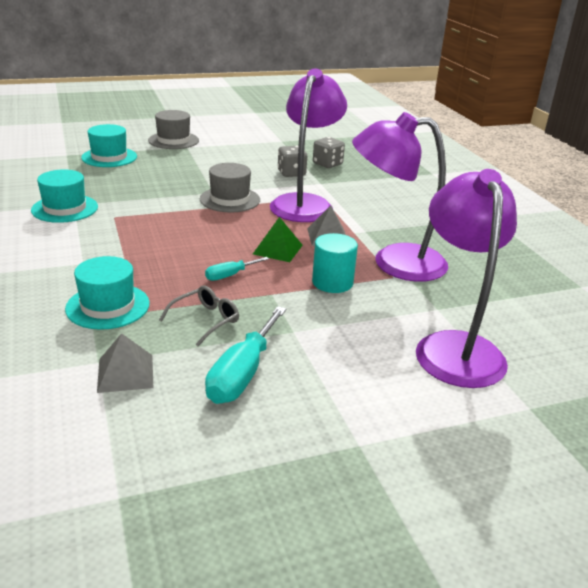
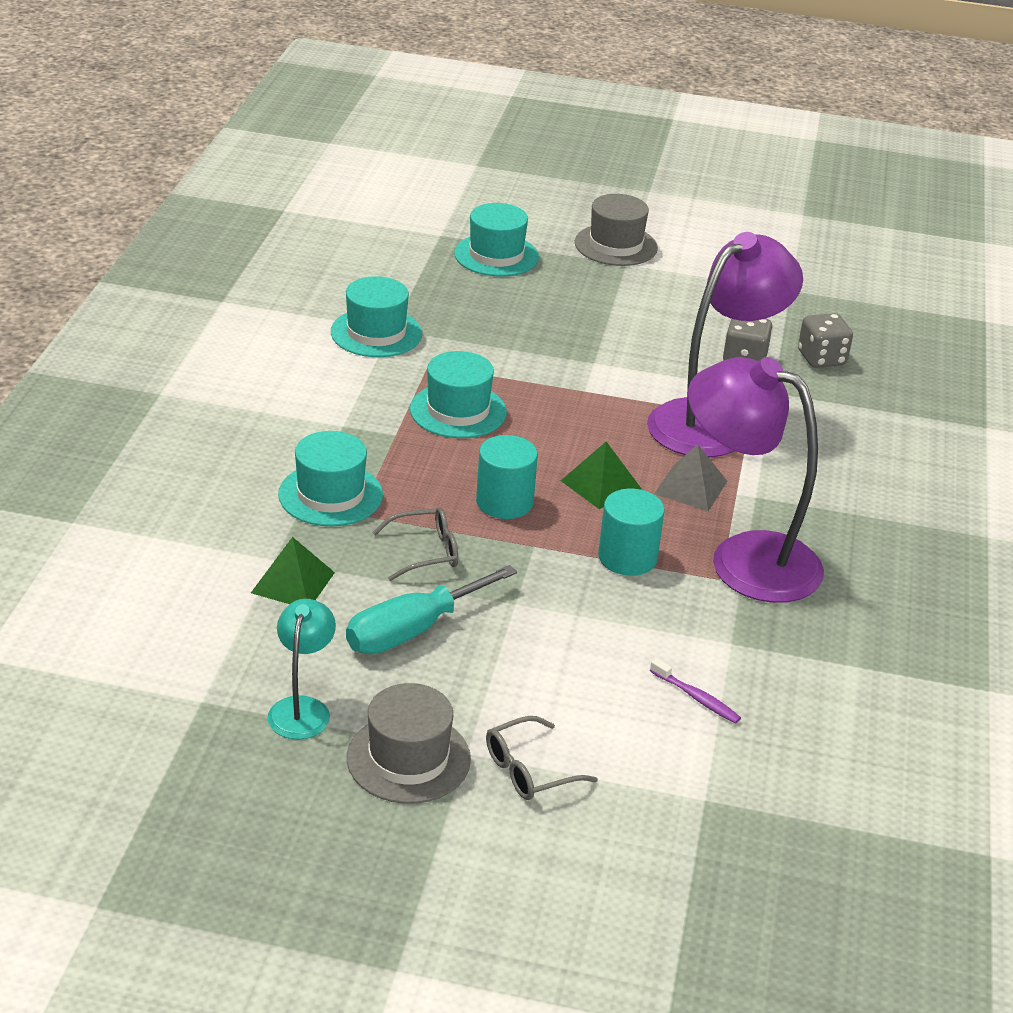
camera: 30 degrees right, 5 degrees up
grey pyramid [97,333,153,393] -> green pyramid [251,537,335,604]
grey hat [200,163,260,213] -> grey hat moved to [347,683,471,804]
turquoise screwdriver [205,257,269,281] -> turquoise cylinder [476,435,538,519]
purple lamp [416,169,517,388] -> purple toothbrush [650,658,741,724]
none -> turquoise lamp [268,599,336,740]
none -> turquoise hat [410,351,507,438]
none -> grey glasses [486,716,598,800]

